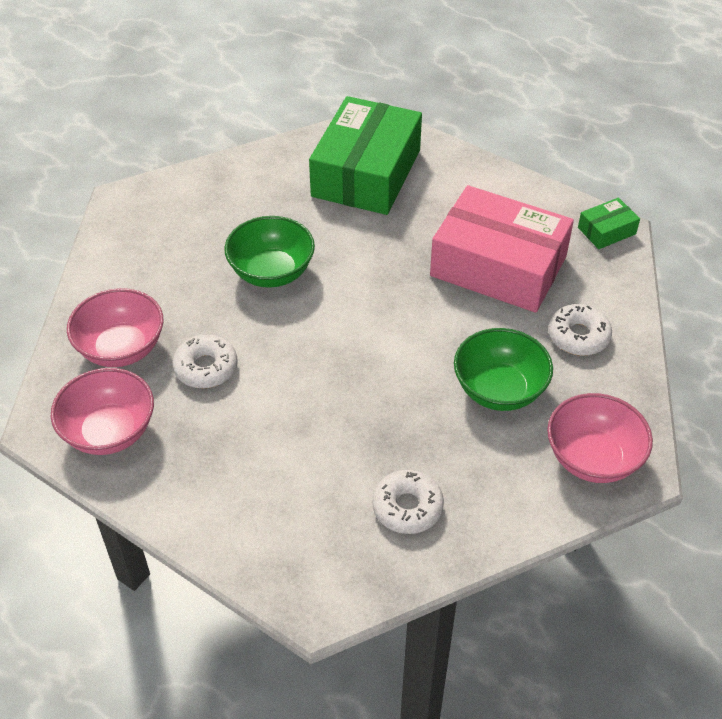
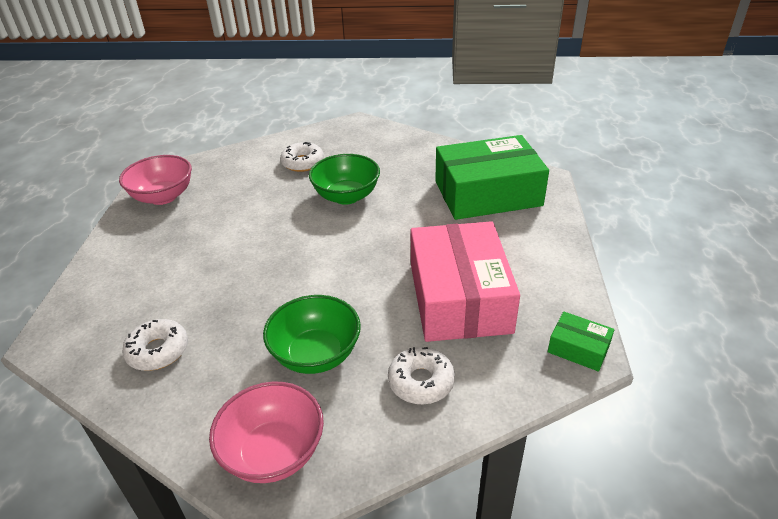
camera: 60 degrees right, 10 degrees down
pink bowl [67,288,163,367] -> none
white donut [173,335,237,388] -> white donut moved to [280,142,324,172]

